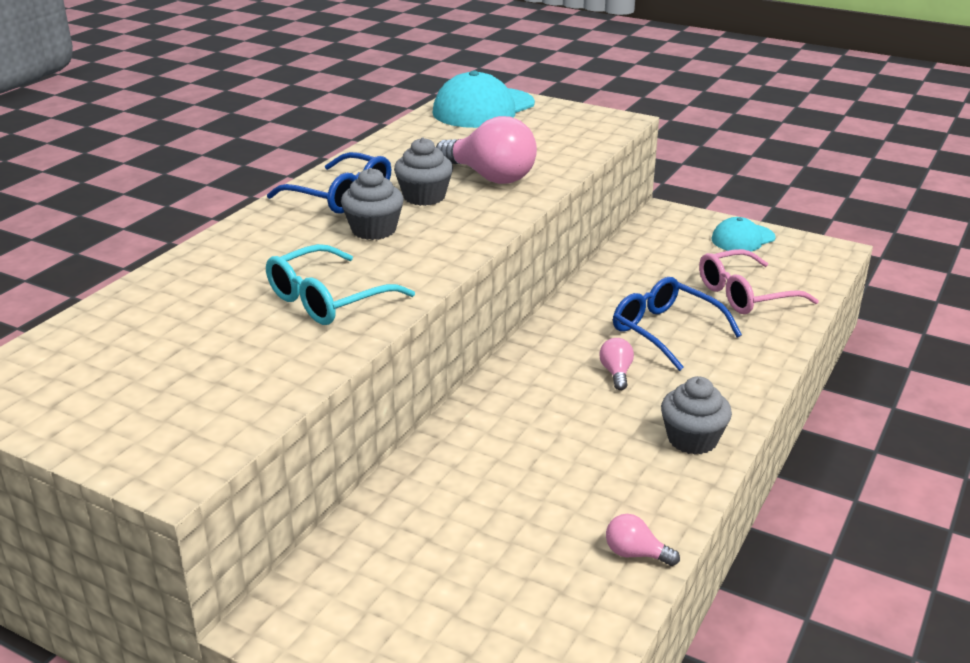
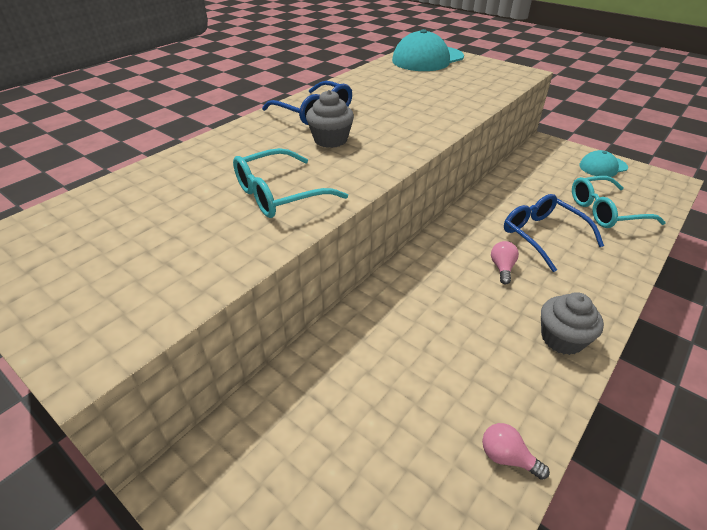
camera: 10 degrees right, 10 degrees up
grey cupcake [394,137,453,206] -> none
pink light bulb [436,116,537,184] -> none
pink glasses [699,249,819,314] -> turquoise glasses [572,176,666,228]

